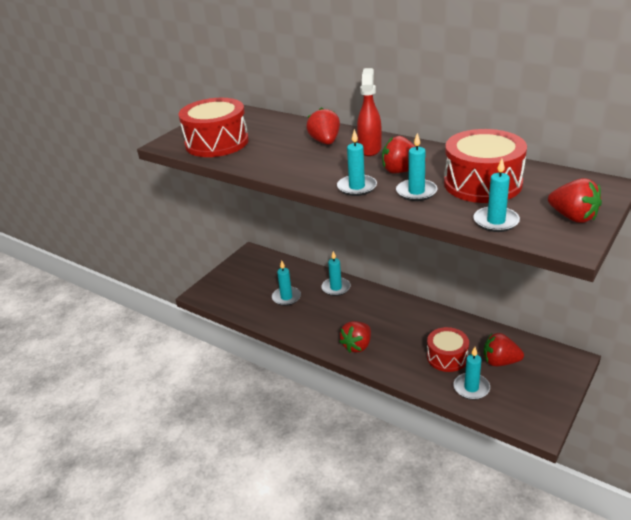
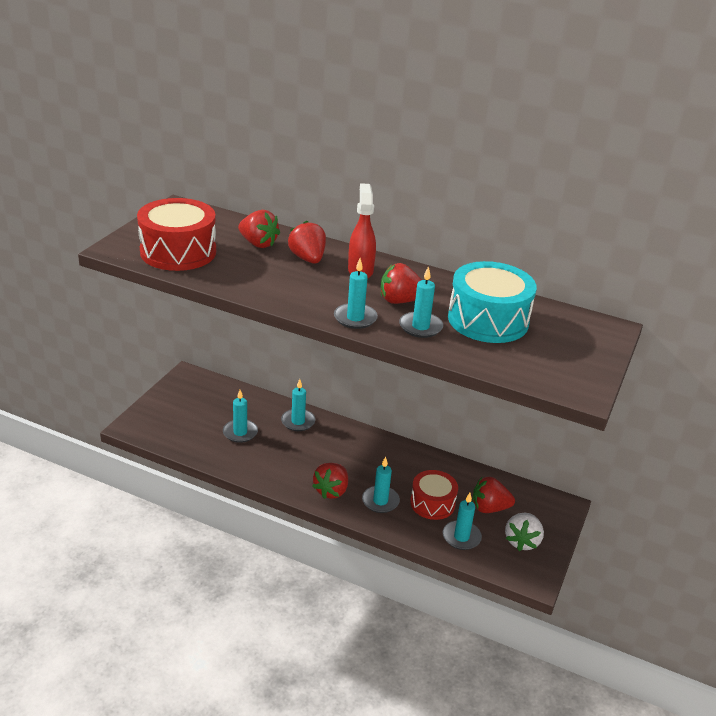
camera: 15 degrees left, 0 degrees up
red drum [444,129,527,203] -> turquoise drum [448,261,537,343]
turquoise candle [473,159,520,232] -> turquoise candle moved to [362,457,400,513]
red strawberry [548,178,602,223] -> red strawberry moved to [238,210,280,248]
none -> white strawberry [505,513,544,551]

